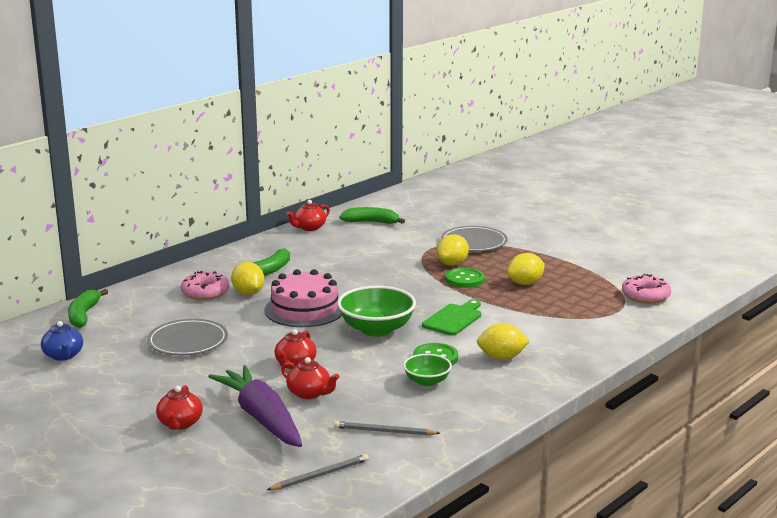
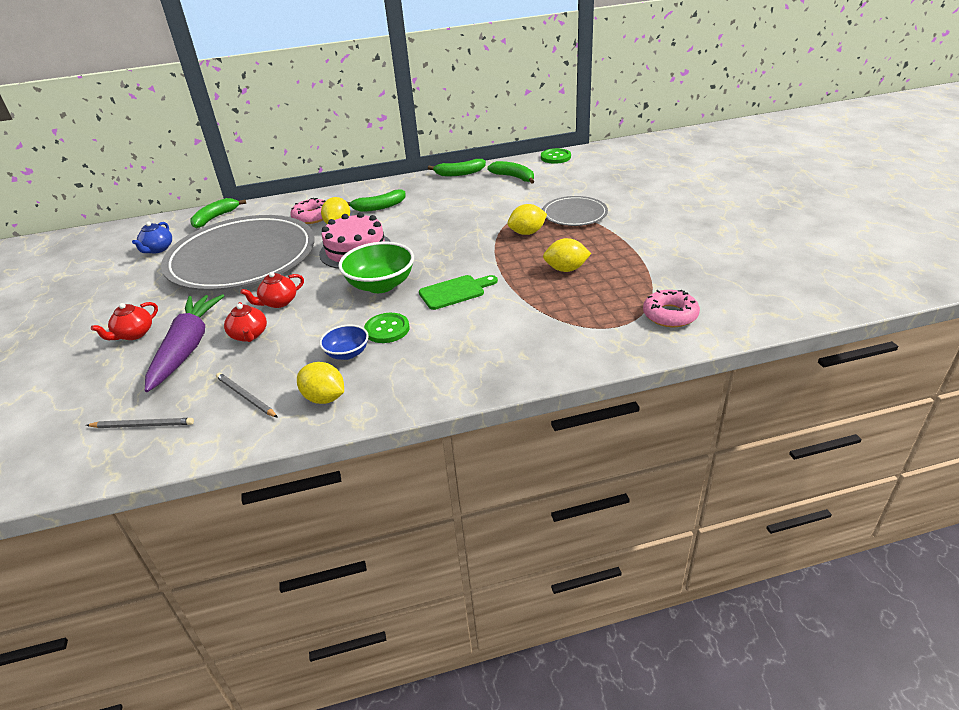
camera: 35 degrees right, 15 degrees up
grey plate [147,319,228,355] -> grey plate [161,215,315,291], size x2.18
red teapot [286,200,330,231] -> green banana [428,159,486,176]
green bowl [403,354,452,386] -> blue bowl [319,324,369,360]
green button [445,268,485,288] -> green button moved to [541,148,571,164]
yellow lemon [477,323,530,360] -> yellow lemon moved to [297,362,344,404]

